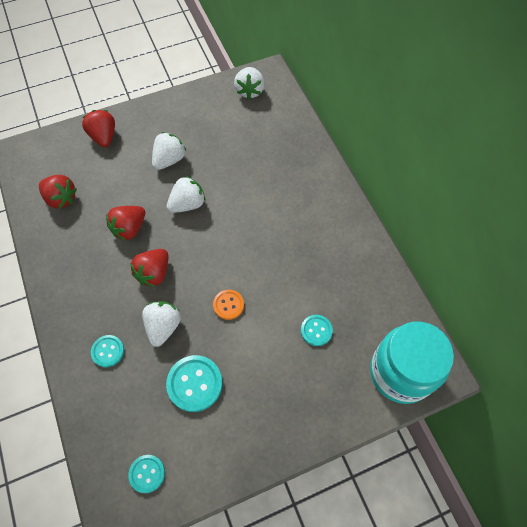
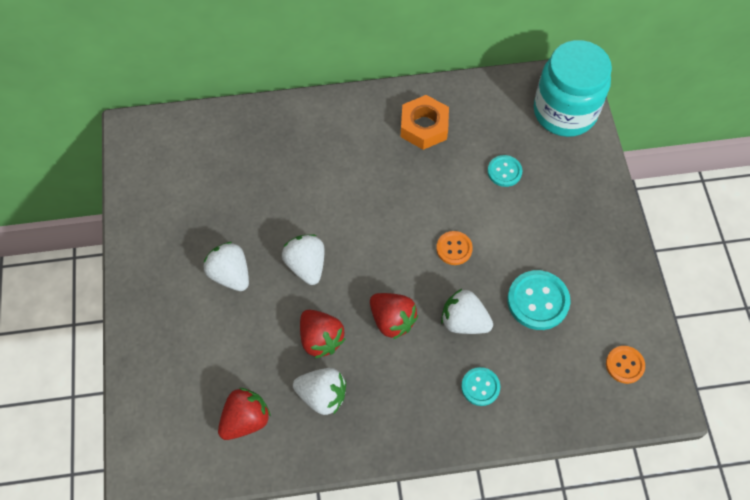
camera: 75 degrees left, 0 degrees up
red strawberry [82,110,115,147] -> none
turquoise button [128,455,165,493] -> orange button [606,346,645,384]
white strawberry [234,67,265,99] -> white strawberry moved to [293,368,346,415]
none -> orange nut [401,95,449,150]

